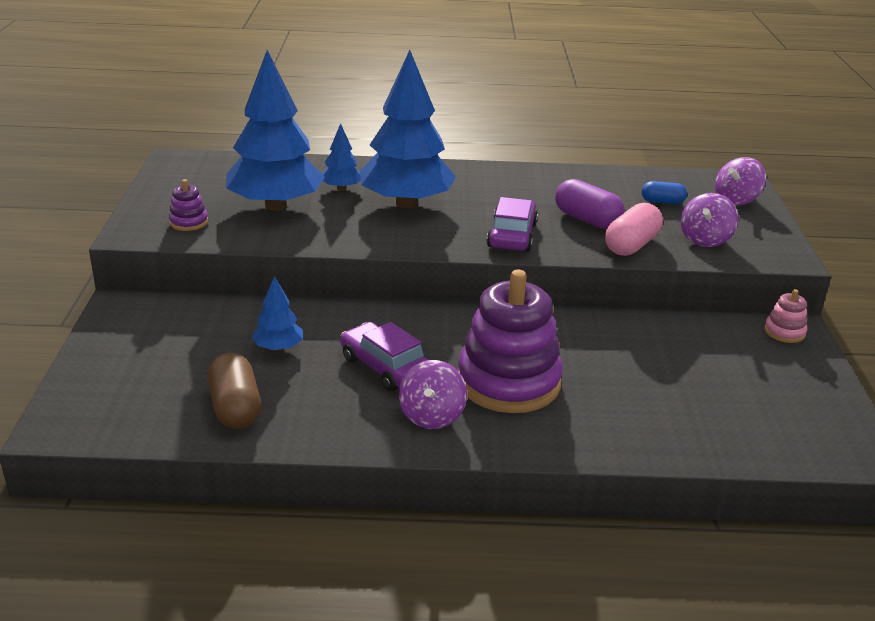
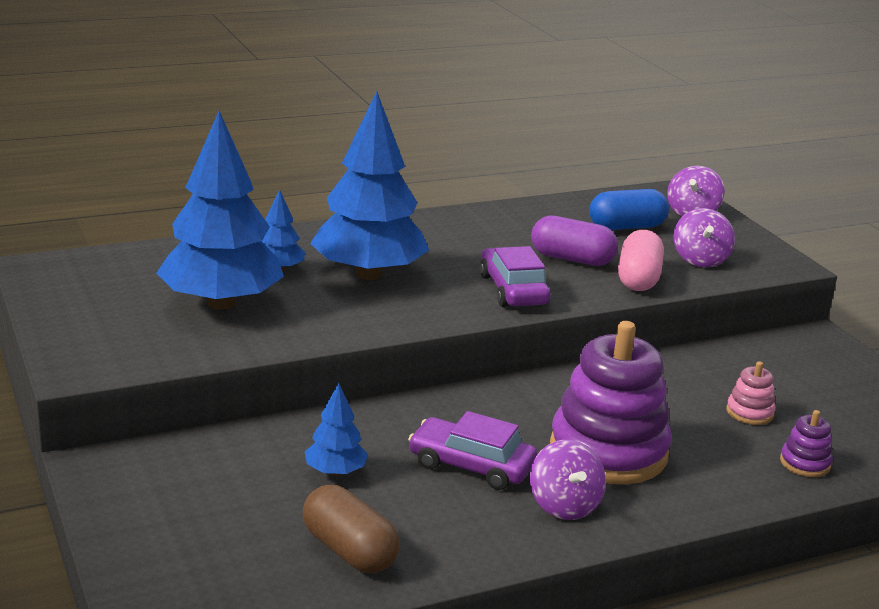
camera: 25 degrees left, 5 degrees down
purple stacking toy [169,179,208,231] -> purple stacking toy moved to [780,410,833,477]
blue capsule [642,181,687,204] -> blue capsule [589,189,669,230], size x1.65
pink stacking toy [764,289,807,343] -> pink stacking toy moved to [727,362,776,425]

